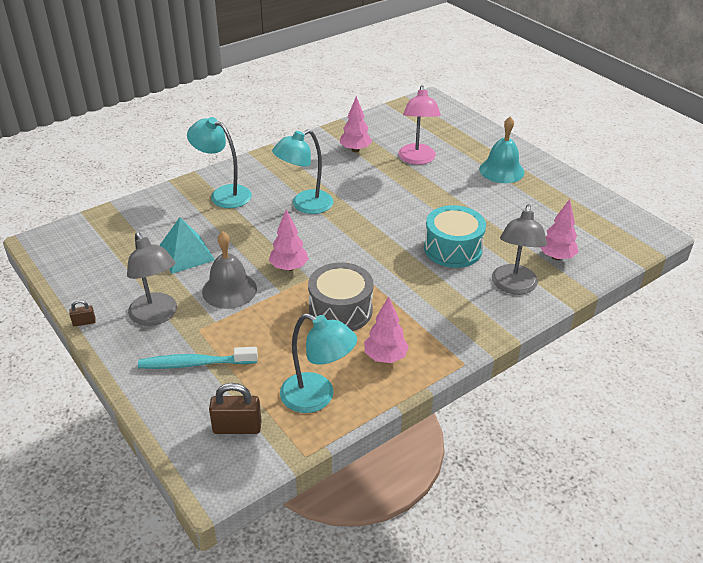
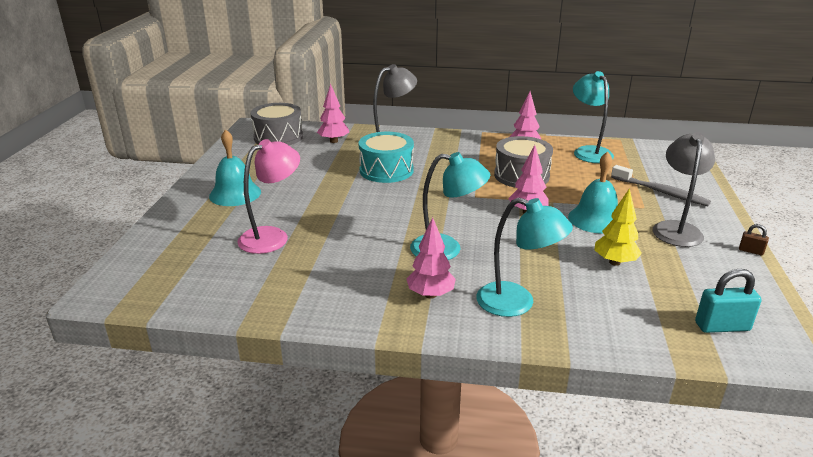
camera: 135 degrees left, 10 degrees down
turquoise toothbrush [138,347,258,369] -> grey toothbrush [611,165,711,206]
turquoise pyramid [159,217,215,274] -> yellow tree [595,188,642,266]
turquoise lamp [187,117,252,208] -> turquoise lamp turned 45 degrees counterclockwise [476,198,573,317]
grey bell [202,231,257,309] -> turquoise bell [568,152,618,234]
brown padlock [209,383,262,434] -> none
pink tree [340,96,372,152] -> pink tree moved to [407,217,456,299]
none -> grey drum [250,103,303,145]
none -> turquoise padlock [695,269,762,333]

